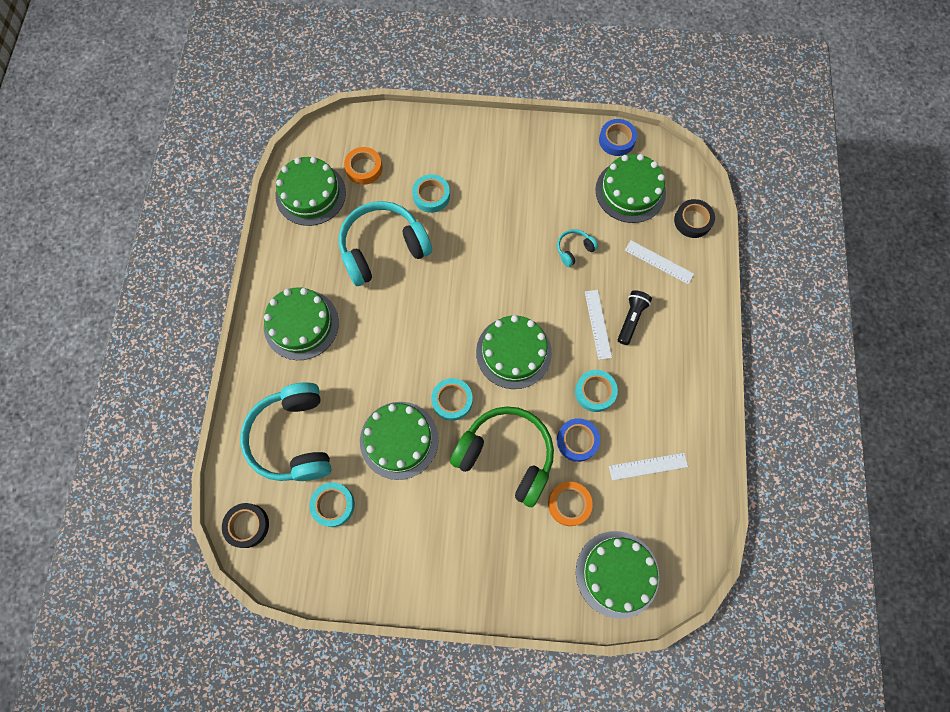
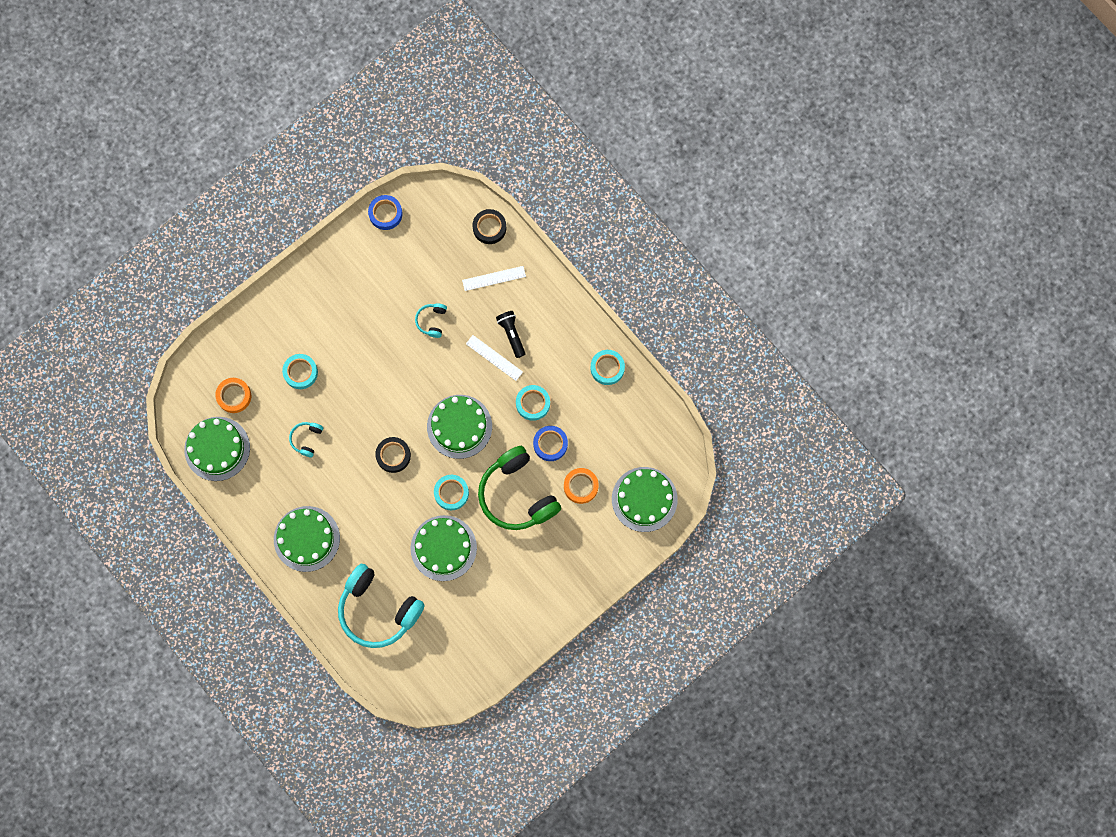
camera: 45 degrees left, 5 degrees up
black tape [222,503,269,548] -> black tape moved to [375,437,411,473]
turquoise tape [309,482,355,527] -> turquoise tape moved to [590,350,625,385]
turquoise headphones [339,201,432,286] -> turquoise headphones [289,422,323,457], size x0.44
green headphones [450,406,554,507] -> green headphones turned 105 degrees counterclockwise [478,446,561,530]
green cake [595,154,666,223] -> none
white ruler [609,453,688,480] -> none

